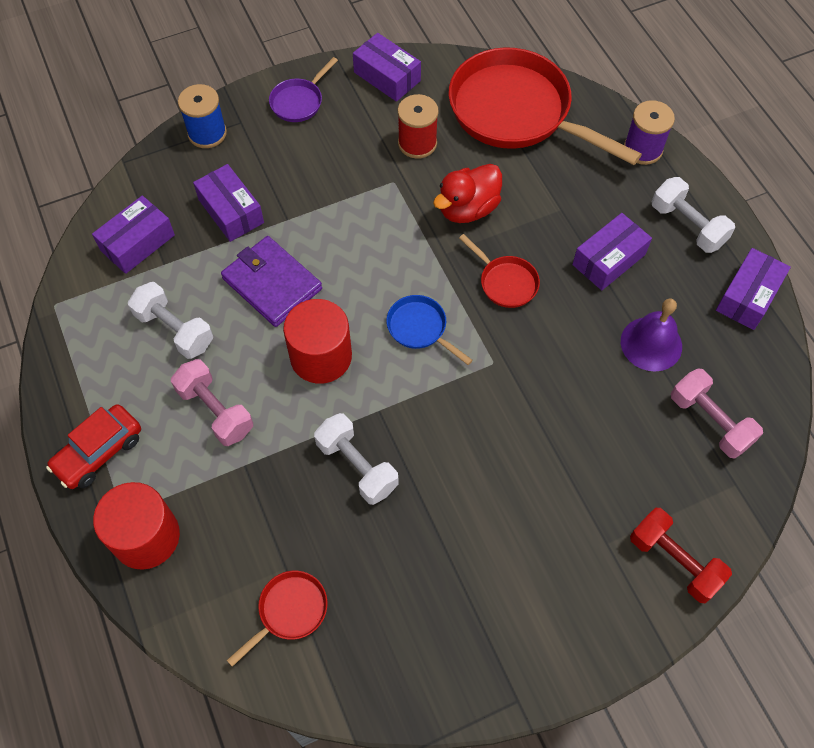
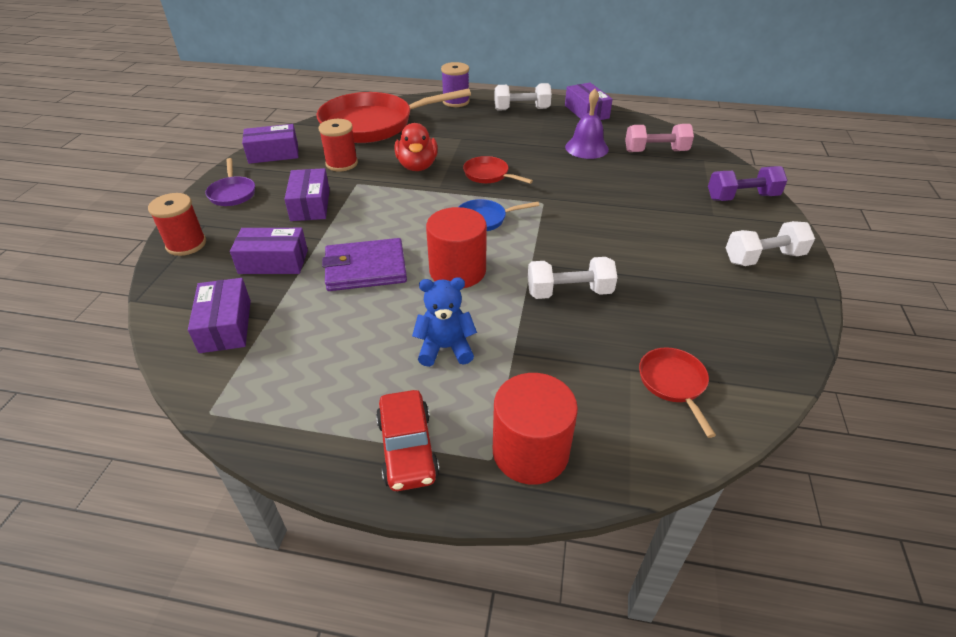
camera: 55 degrees left, 20 degrees down
white dumbbell [128,282,213,359] -> white dumbbell moved to [726,221,815,266]
pink dumbbell [171,359,253,446] -> blue teddy bear [412,277,477,367]
blue spool [178,84,227,148] -> red spool [148,193,206,256]
red pan [459,234,540,308] -> red pan turned 135 degrees counterclockwise [463,156,533,184]
purple box [572,213,652,290] -> purple box moved to [284,168,330,221]
red dumbbell [630,508,732,603] -> purple dumbbell [708,166,788,201]

